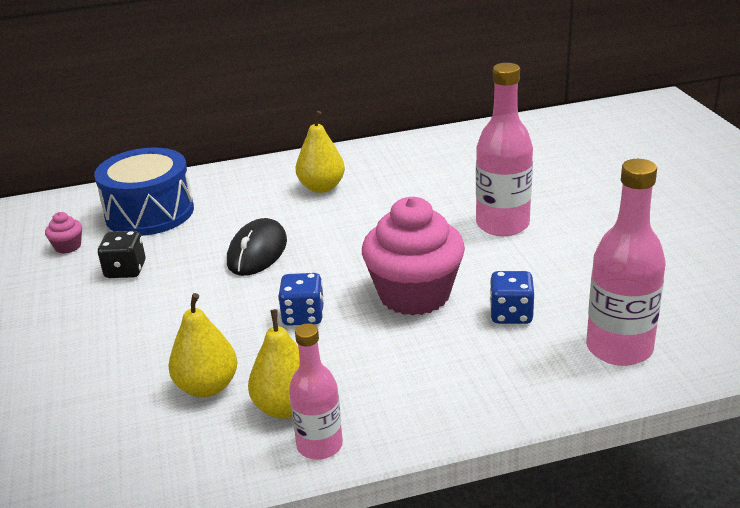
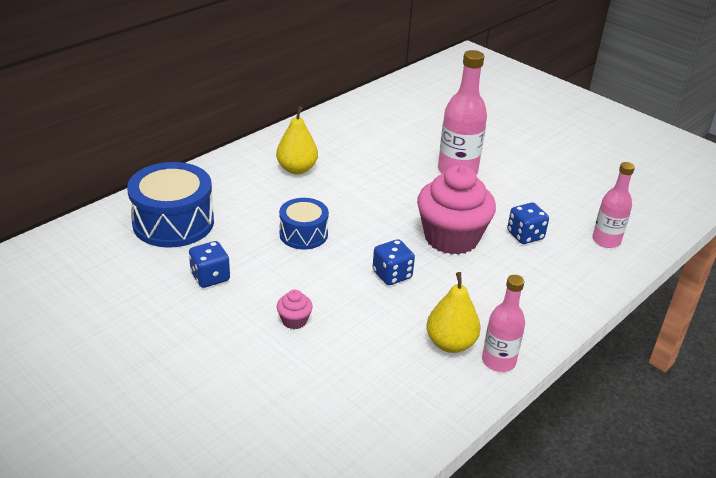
camera: 35 degrees left, 5 degrees up
pink cupcake [45,212,82,254] -> pink cupcake moved to [277,290,313,329]
black dice [98,231,146,278] -> blue dice [189,241,230,288]
yellow pear [168,293,237,397] -> none
black mouse [227,218,287,276] -> blue drum [279,198,329,249]
pink bottle [586,159,666,366] -> pink bottle [592,162,635,248], size x0.64

